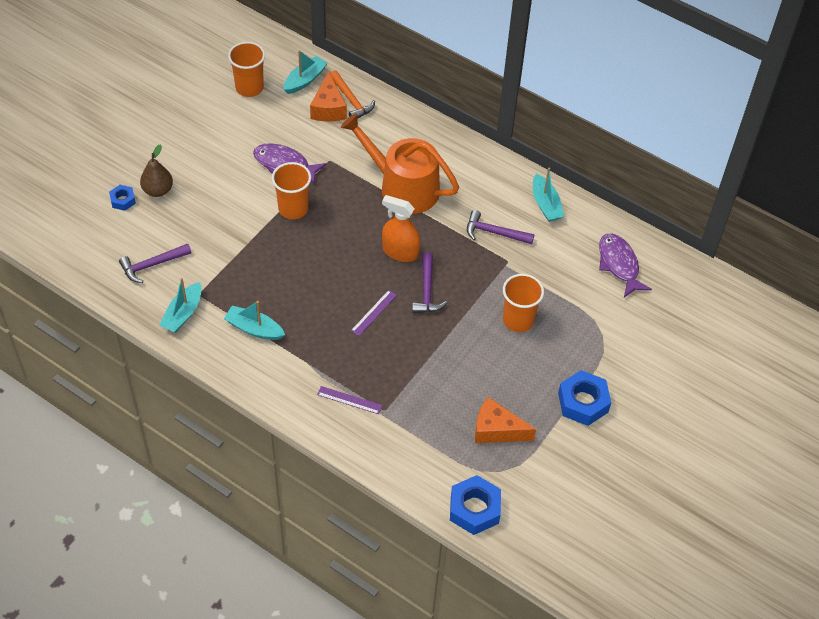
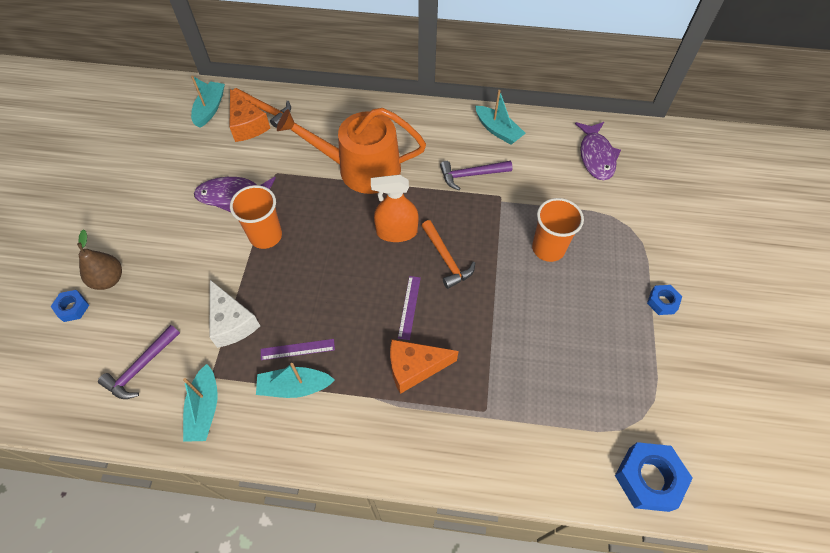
camera: 25 degrees left, 5 degrees up
orange cup [228,42,265,97] -> none
purple ruler [317,386,382,414] -> purple ruler moved to [261,339,335,360]
purple hammer [412,252,447,313] -> orange hammer [422,220,475,289]
orange cheese [475,397,536,443] -> orange cheese moved to [390,339,459,394]
blue nut [558,370,611,426] -> blue nut [647,285,682,315], size x0.55
purple fish [599,234,652,297] -> purple fish turned 135 degrees counterclockwise [575,122,621,180]
none -> white cheese [209,280,260,348]

